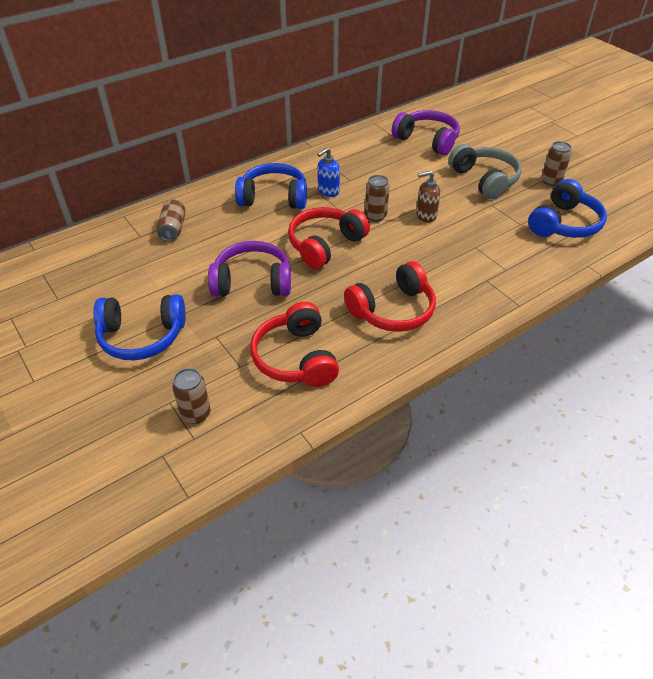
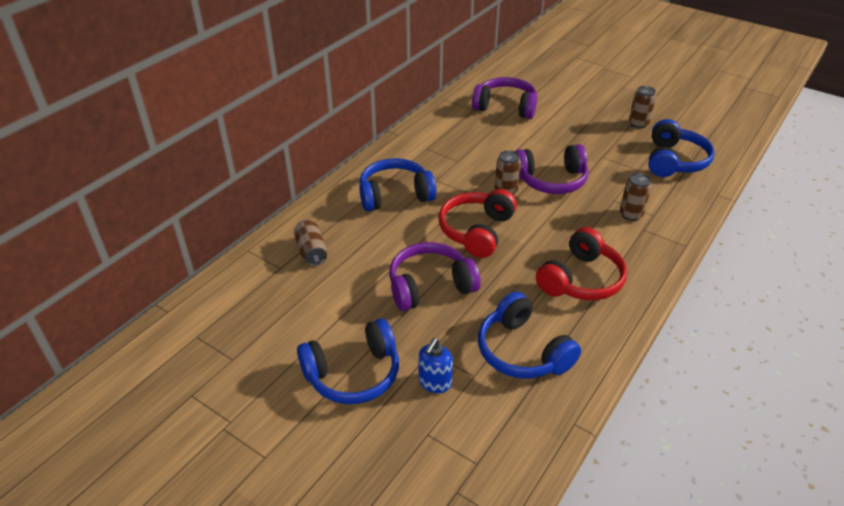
camera: 20 degrees left, 5 degrees down
brown can [172,368,211,424] -> brown can moved to [620,173,652,221]
red headphones [250,302,339,387] -> blue headphones [478,292,581,379]
blue soap dispenser [317,148,340,197] -> blue soap dispenser moved to [418,338,453,393]
brown soap dispenser [416,171,440,222] -> purple headphones [515,144,588,194]
grey headphones [448,144,522,199] -> none

